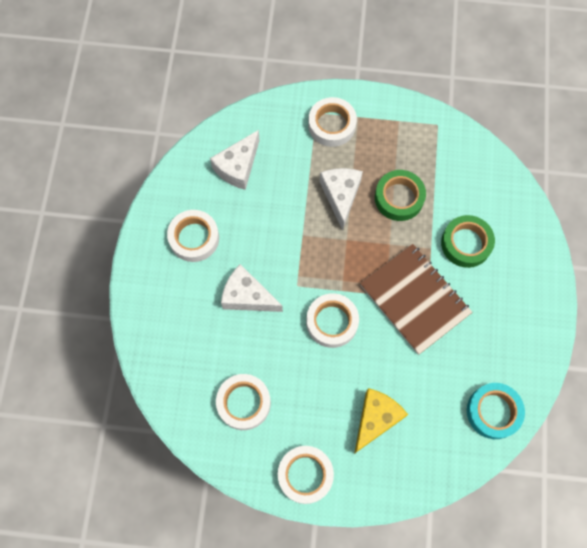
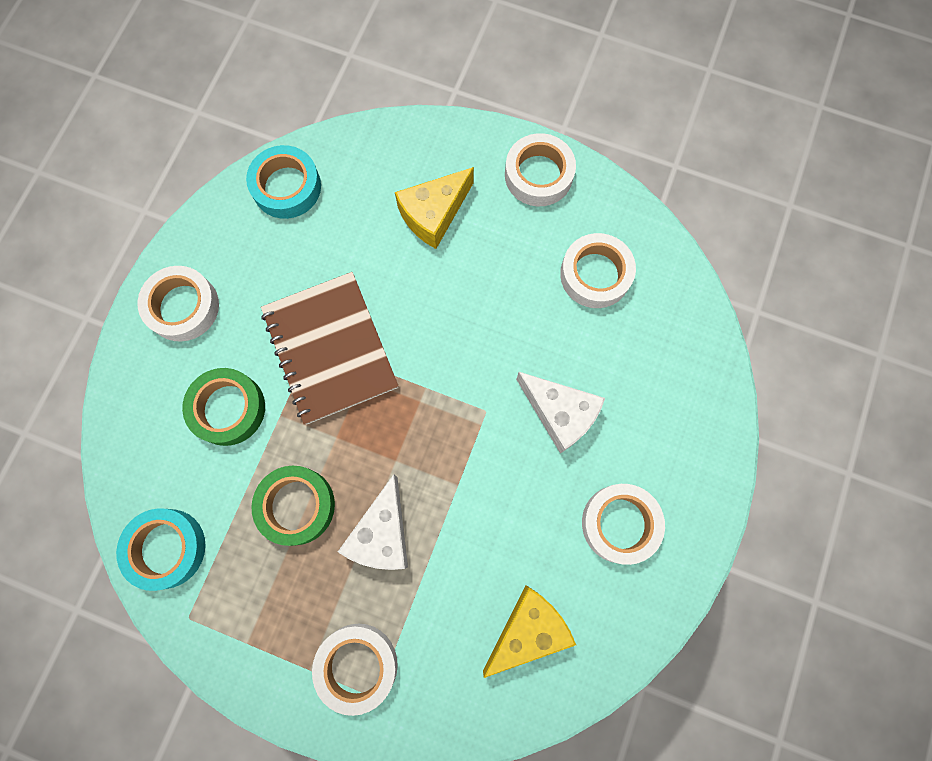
camera: 165 degrees left, 5 degrees up
white cheese [210,130,260,190] -> yellow cheese [483,585,576,678]
white tape [306,293,359,348] -> white tape moved to [137,266,219,342]
none -> turquoise tape [116,508,205,591]

